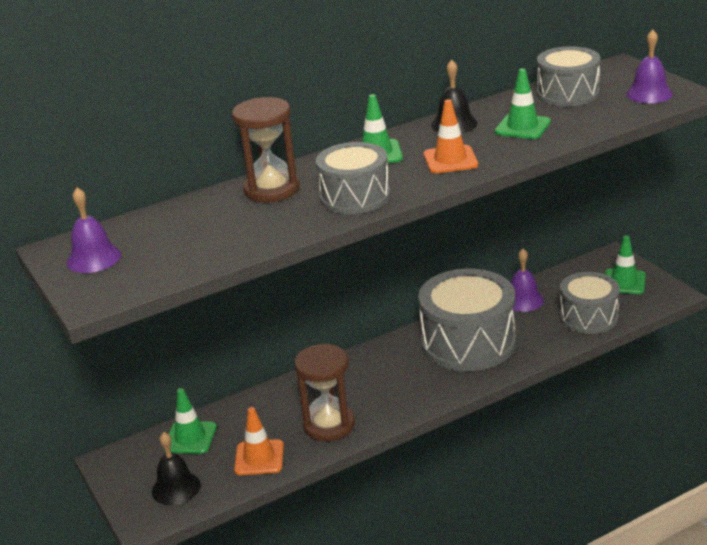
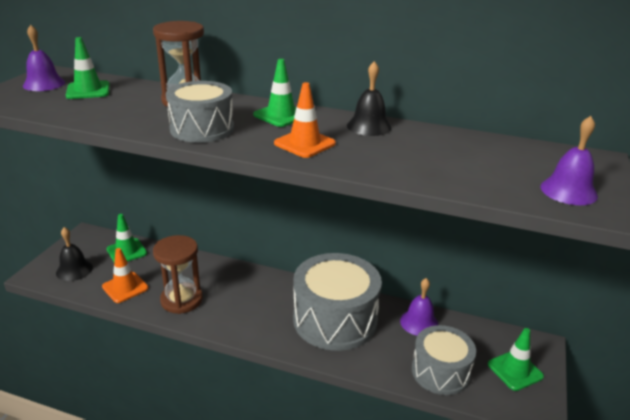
camera: 45 degrees right, 0 degrees up
green traffic cone [494,68,551,139] -> green traffic cone moved to [66,37,110,99]
grey drum [537,46,600,107] -> none

